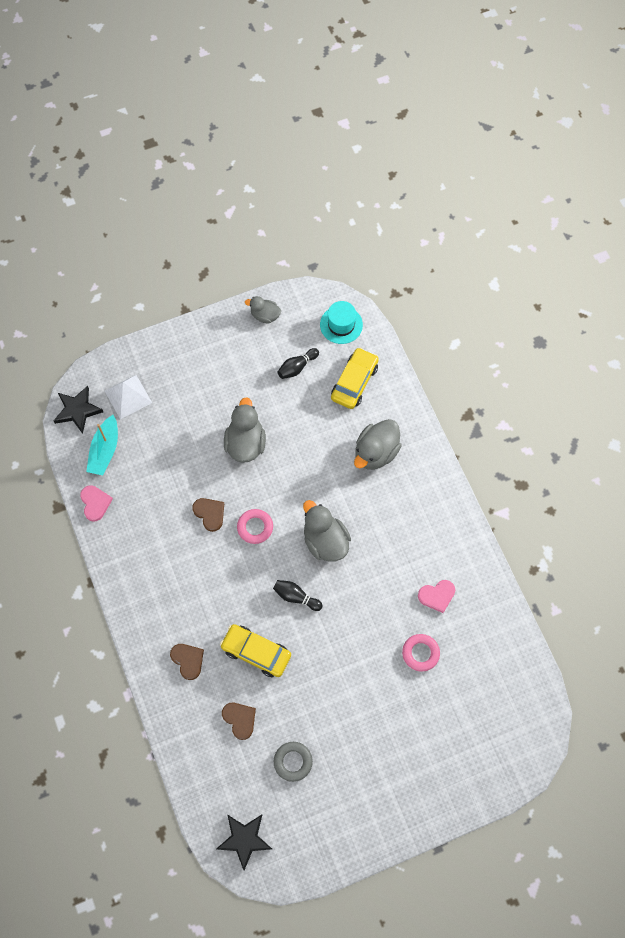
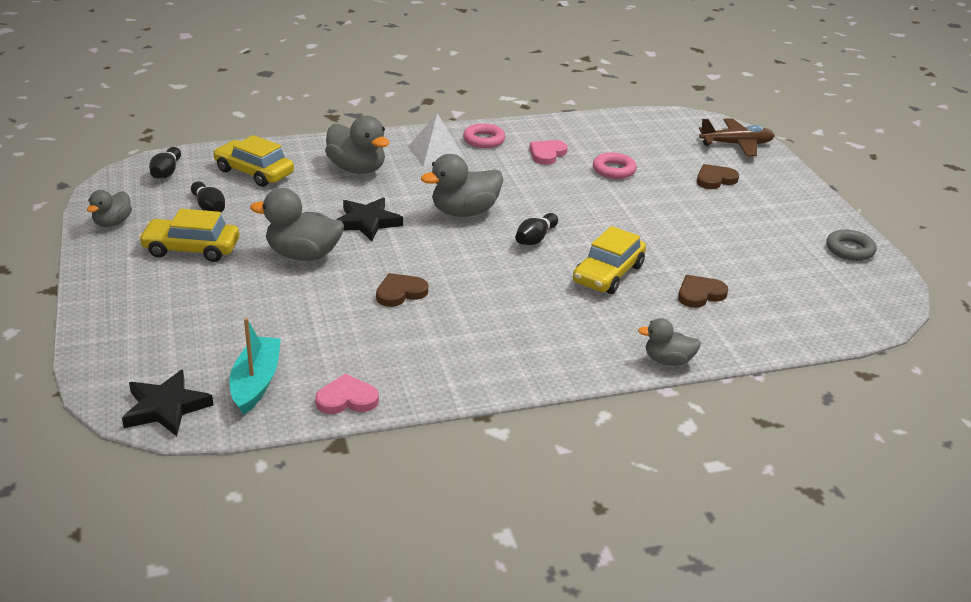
camera: 85 degrees left, 35 degrees down
turquoise boat [86,415,118,476] -> turquoise boat turned 105 degrees counterclockwise [230,318,281,415]
white pyramid [105,375,152,419] -> white pyramid moved to [408,113,465,166]
brown heart [170,644,204,680] -> brown heart moved to [697,164,739,189]
black star [216,814,272,871] -> black star moved to [336,198,403,241]
pink ring [237,509,273,544] -> pink ring moved to [463,123,505,148]
grey ring [274,742,313,782] -> grey ring moved to [826,229,877,261]
turquoise hat [320,301,363,344] -> black bowling pin [149,147,181,179]
pink heart [418,580,455,613] -> pink heart turned 135 degrees counterclockwise [529,140,568,165]
none -> yellow car [139,209,239,262]
none -> grey duck [638,318,701,366]
none -> brown plane [699,119,775,156]

